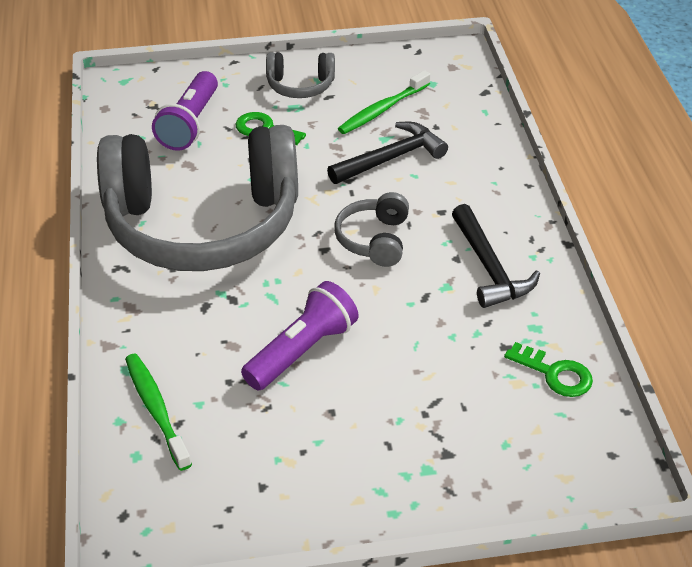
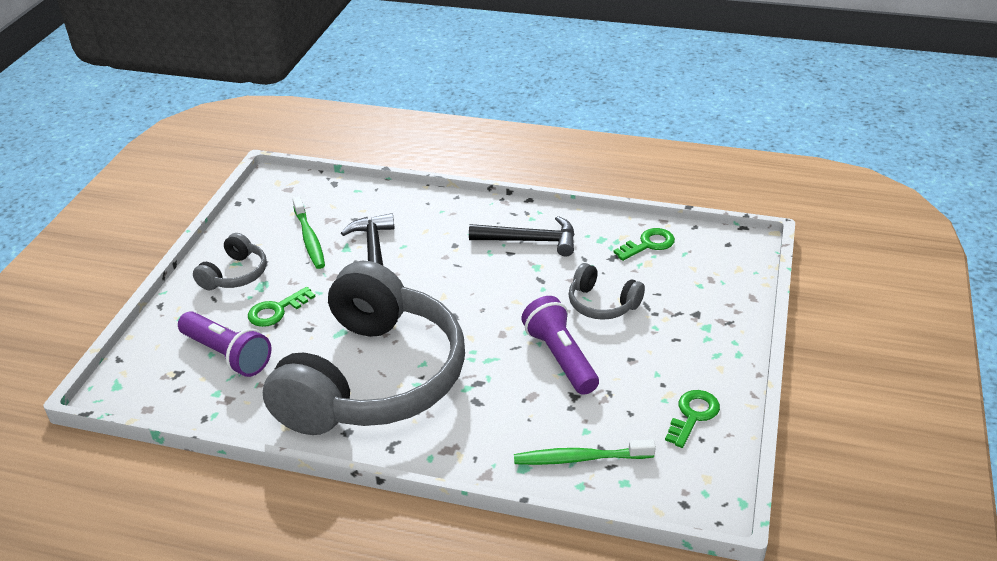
camera: 65 degrees left, 5 degrees down
grey headphones [334,192,409,267] -> grey headphones moved to [568,263,645,320]
none -> green key [665,390,720,448]

